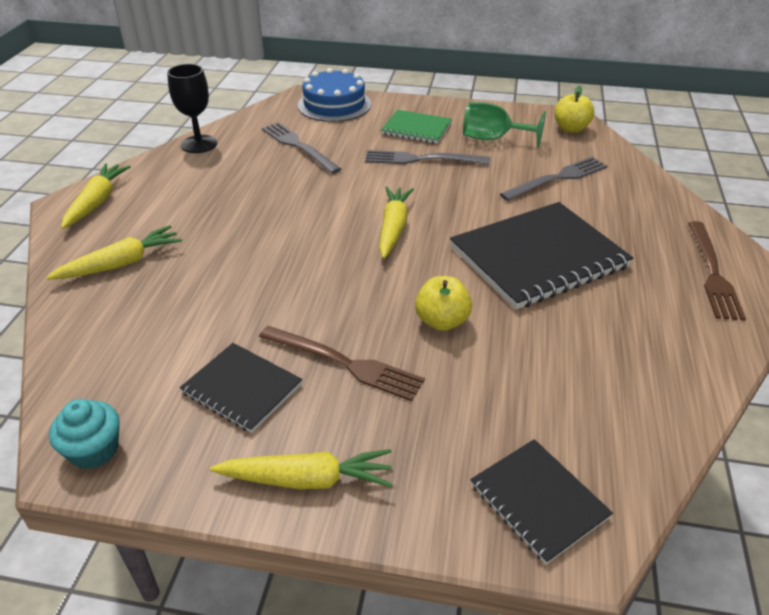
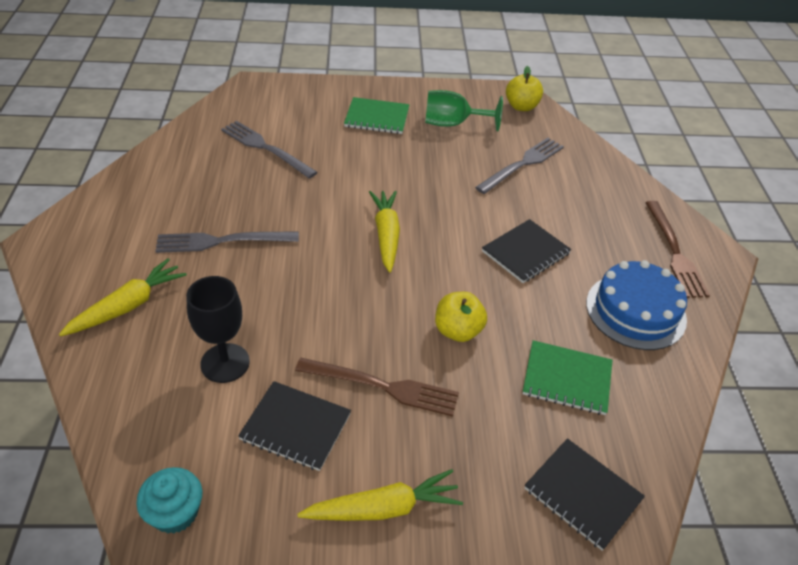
camera: 15 degrees left, 5 degrees up
yellow carrot [61,163,131,229] -> none
black goblet [167,64,217,153] -> black goblet moved to [186,276,250,383]
blue cake [298,68,371,122] -> blue cake moved to [586,260,687,350]
grey fork [365,150,490,165] -> grey fork moved to [155,231,299,253]
black notebook [450,202,633,309] -> black notebook [482,219,572,283], size x0.55
none -> green notebook [522,340,613,415]

